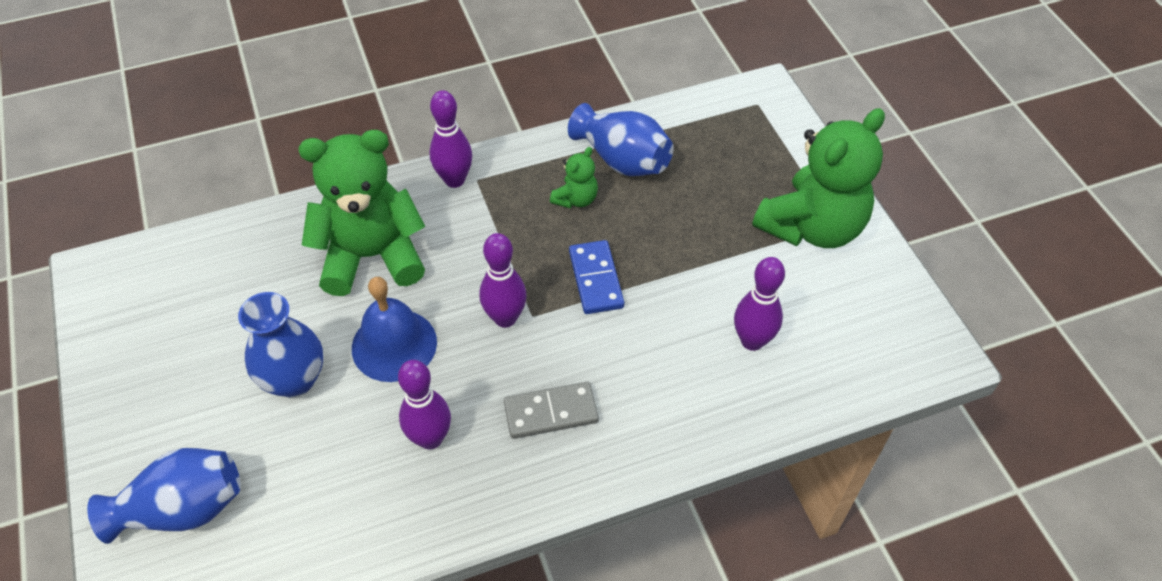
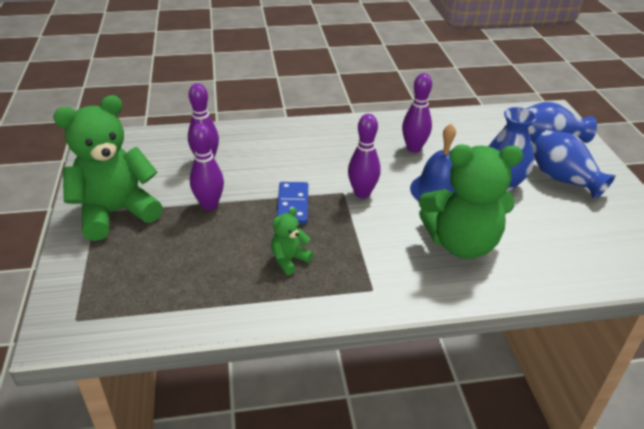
camera: 170 degrees left, 15 degrees down
purple bowling pin [429,90,472,188] -> purple bowling pin moved to [190,123,224,210]
grey domino [504,382,599,439] -> none
blue vase [568,103,674,176] -> blue vase moved to [532,130,615,200]

